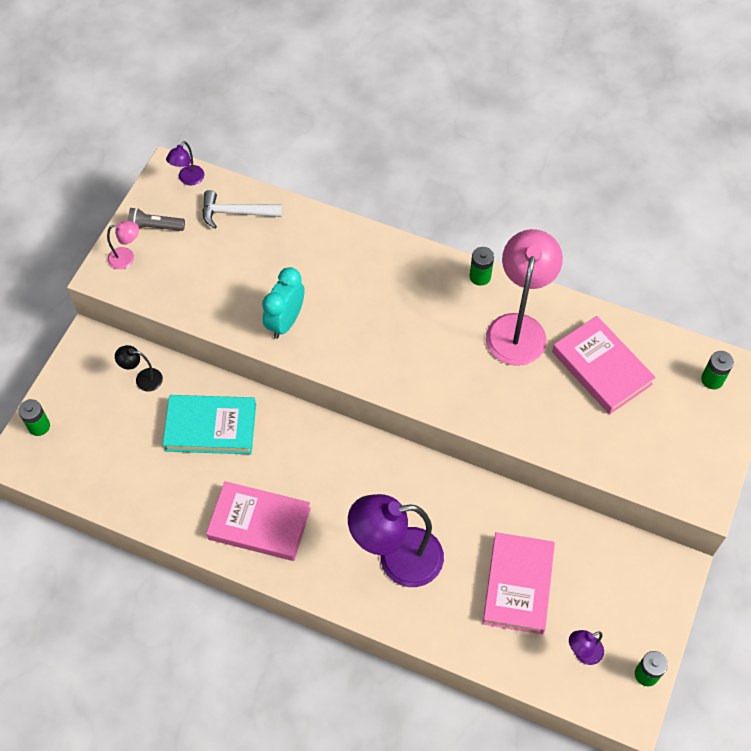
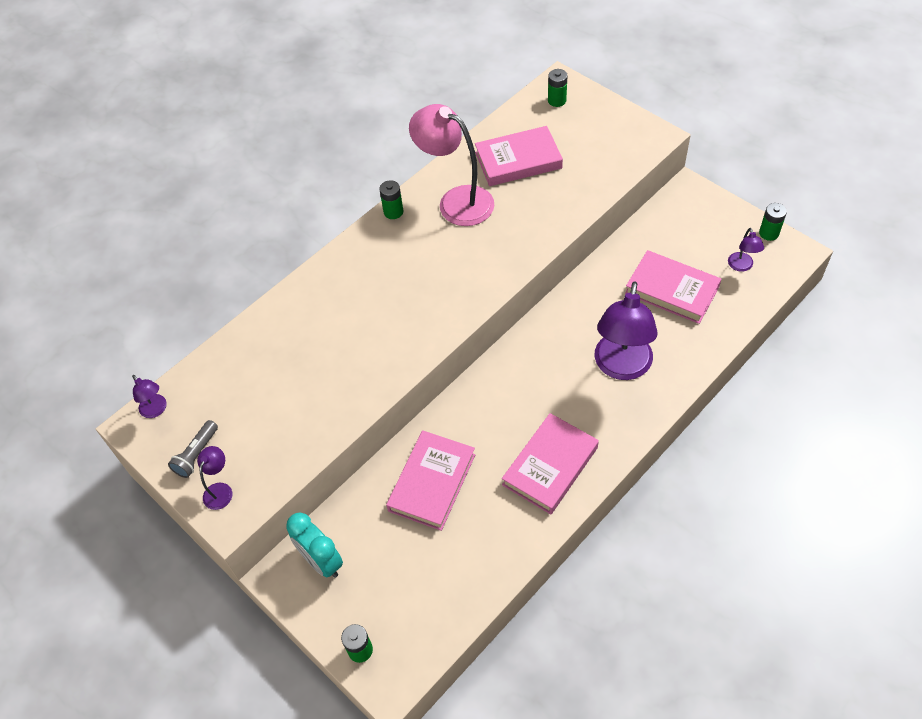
camera: 65 degrees left, 5 degrees down
pink lamp [107,221,139,269] -> purple lamp [197,446,232,510]
black lamp [115,345,163,391] -> none
turquoise book [163,395,256,454] -> pink book [386,430,475,531]
white hammer [202,190,282,229] -> none
turquoise clock [262,267,305,339] -> turquoise clock moved to [286,513,343,578]

